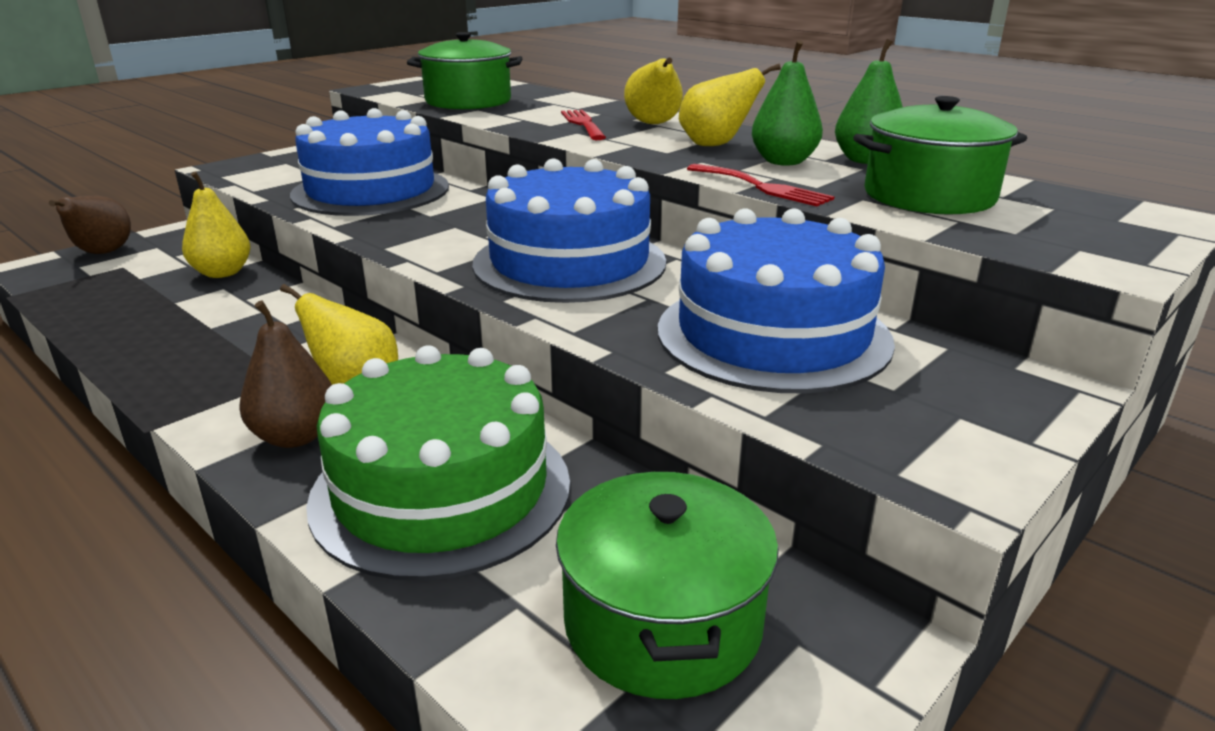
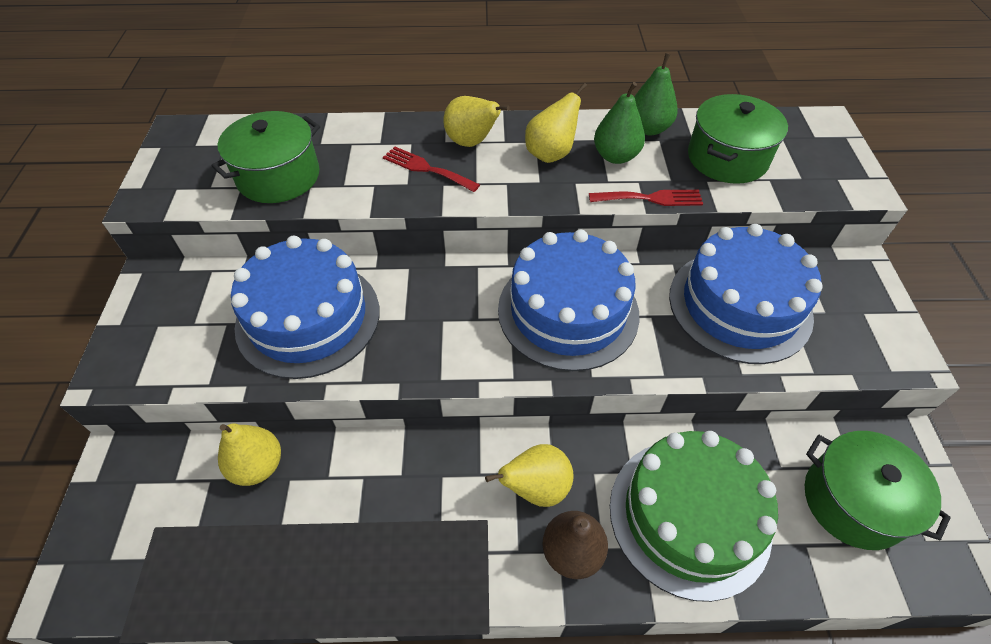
camera: 45 degrees left, 25 degrees up
brown pear [49,196,131,254] -> none

